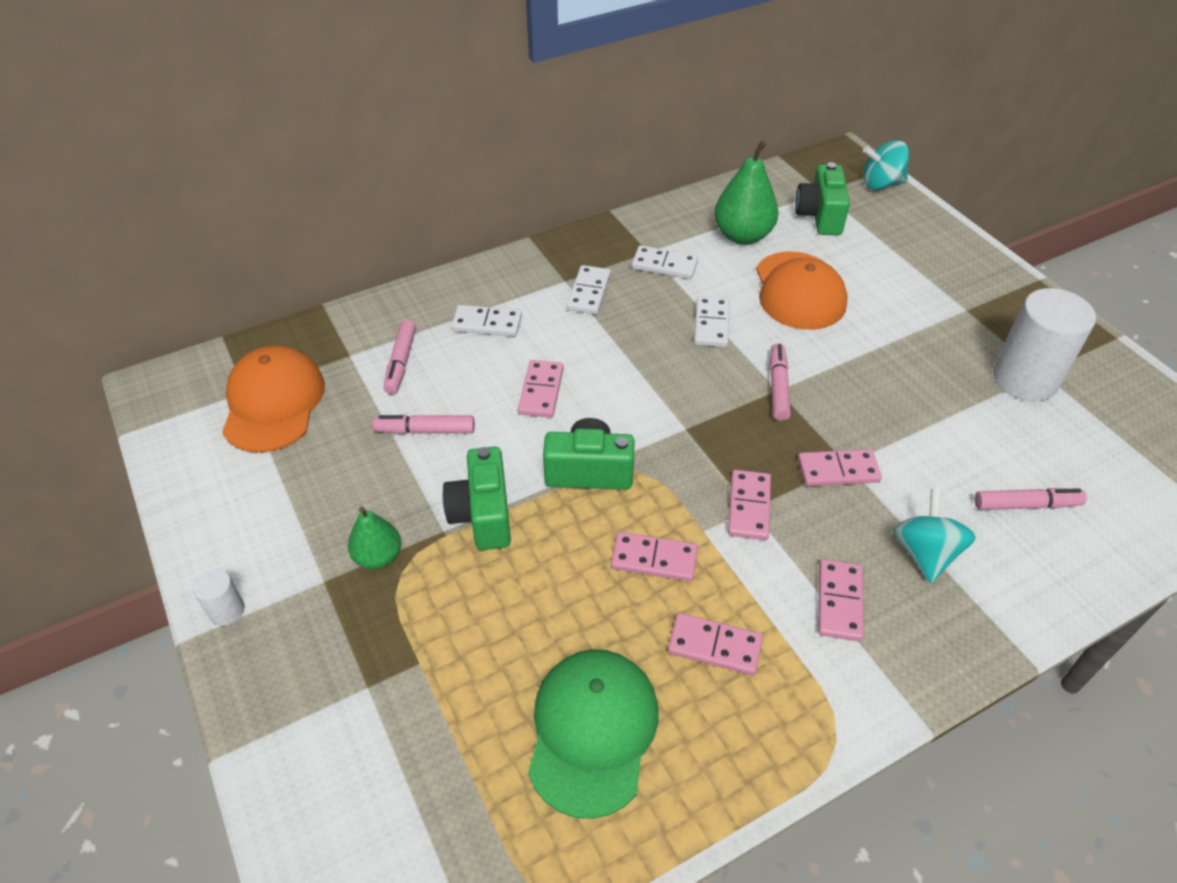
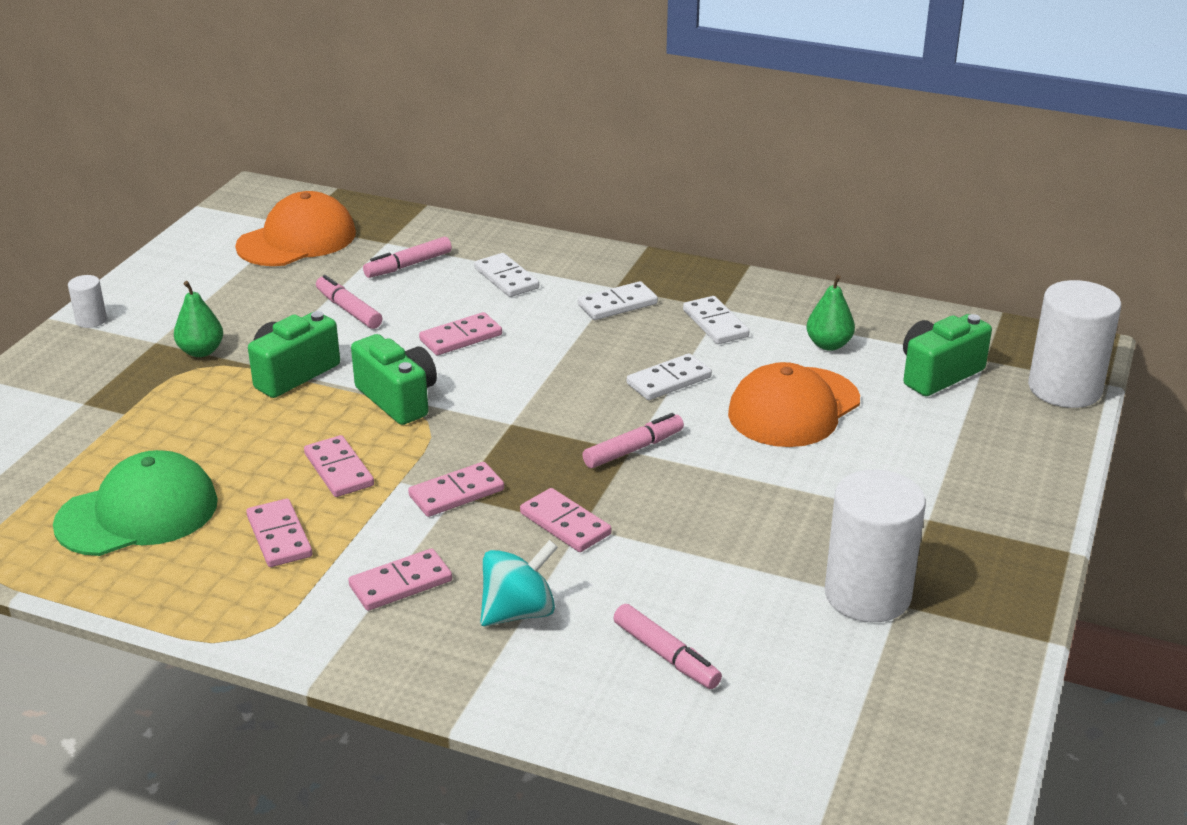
camera: 50 degrees right, 15 degrees down
green pear [714,141,779,245] -> green pear [807,275,855,351], size x0.60
turquoise spinning top [863,140,909,190] -> white cylinder [1028,280,1121,408]

